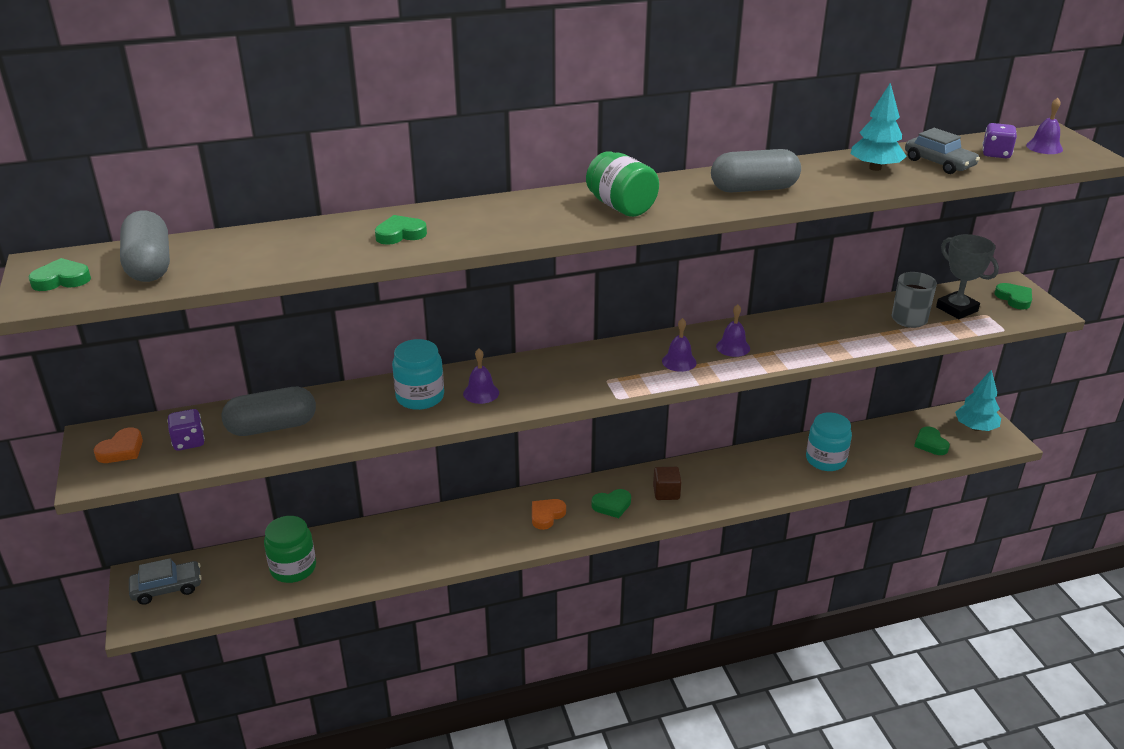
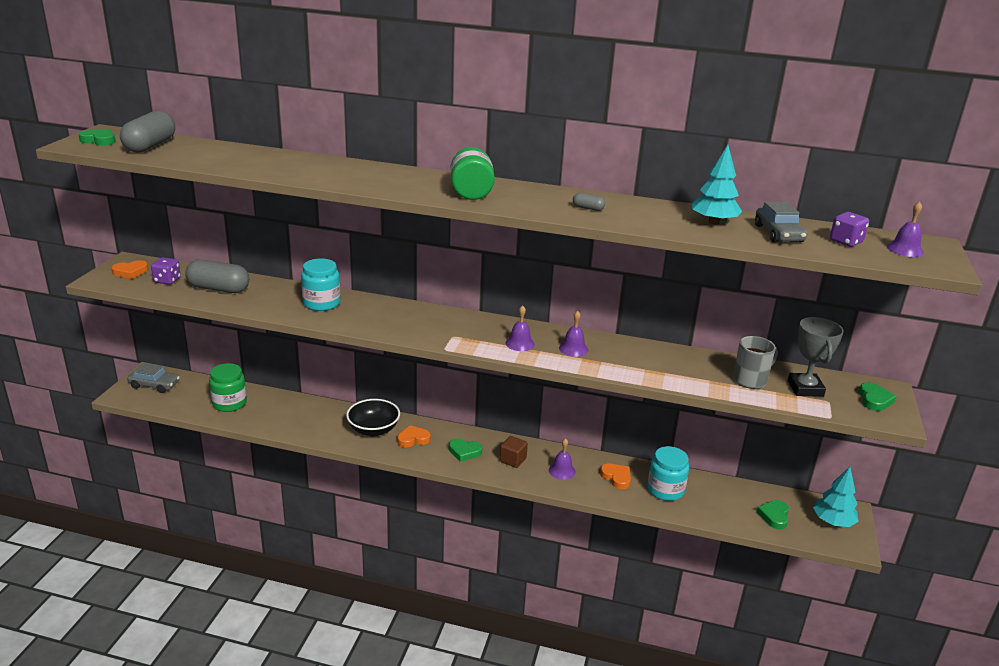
camera: 30 degrees right, 5 degrees down
green heart [375,215,427,245] -> none
purple bell [463,349,499,404] -> purple bell moved to [549,438,576,480]
grey capsule [711,149,801,193] -> grey capsule [573,193,605,211], size x0.43
none -> black bowl [346,399,400,436]
none -> orange heart [600,464,631,489]

